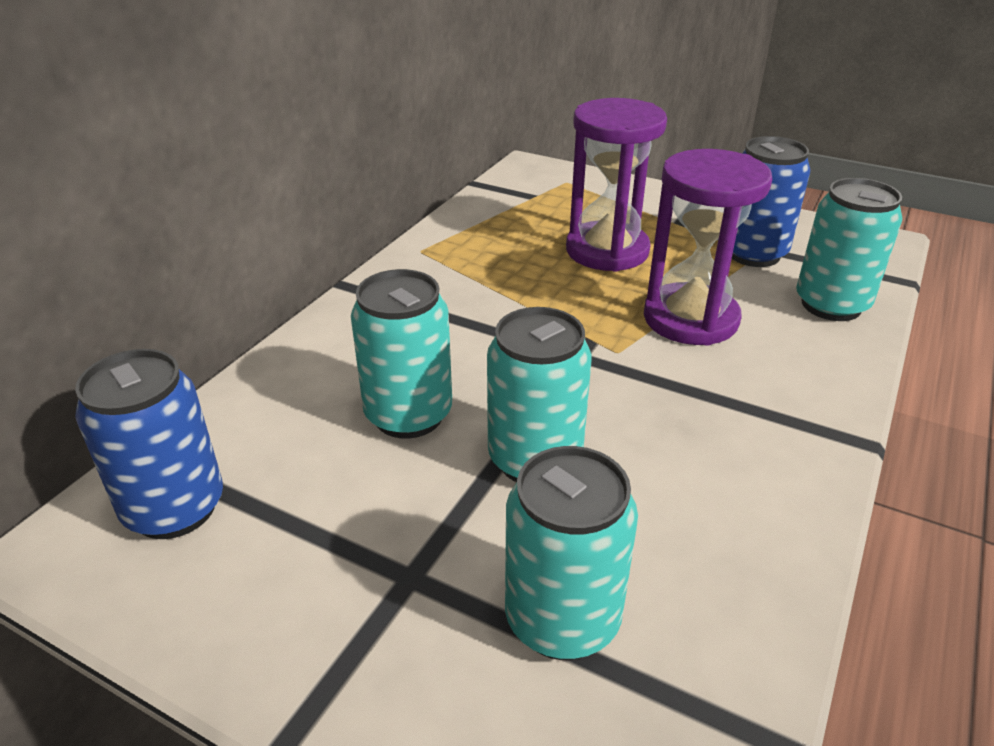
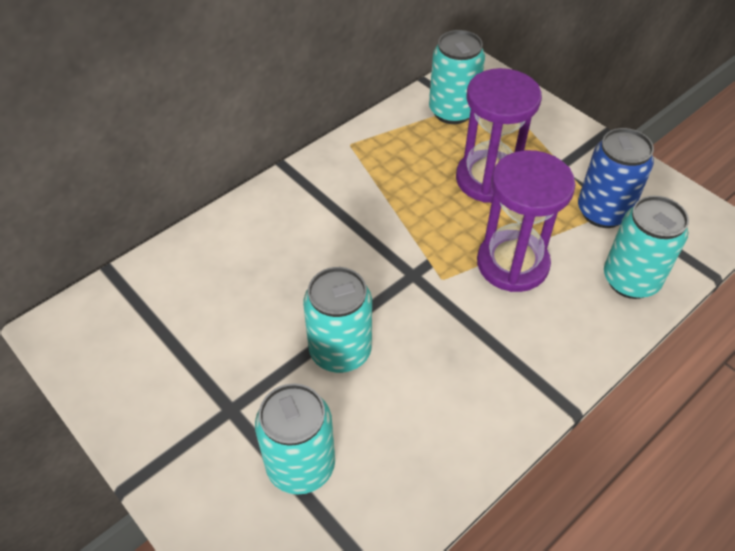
camera: 20 degrees right, 15 degrees up
blue can [75,349,223,539] -> none
turquoise can [351,269,452,439] -> turquoise can moved to [429,30,485,124]

